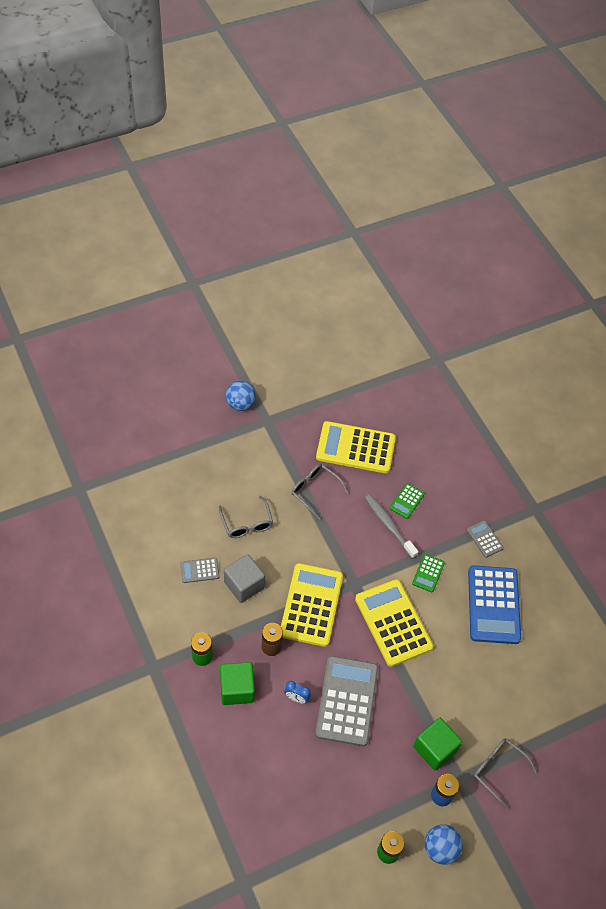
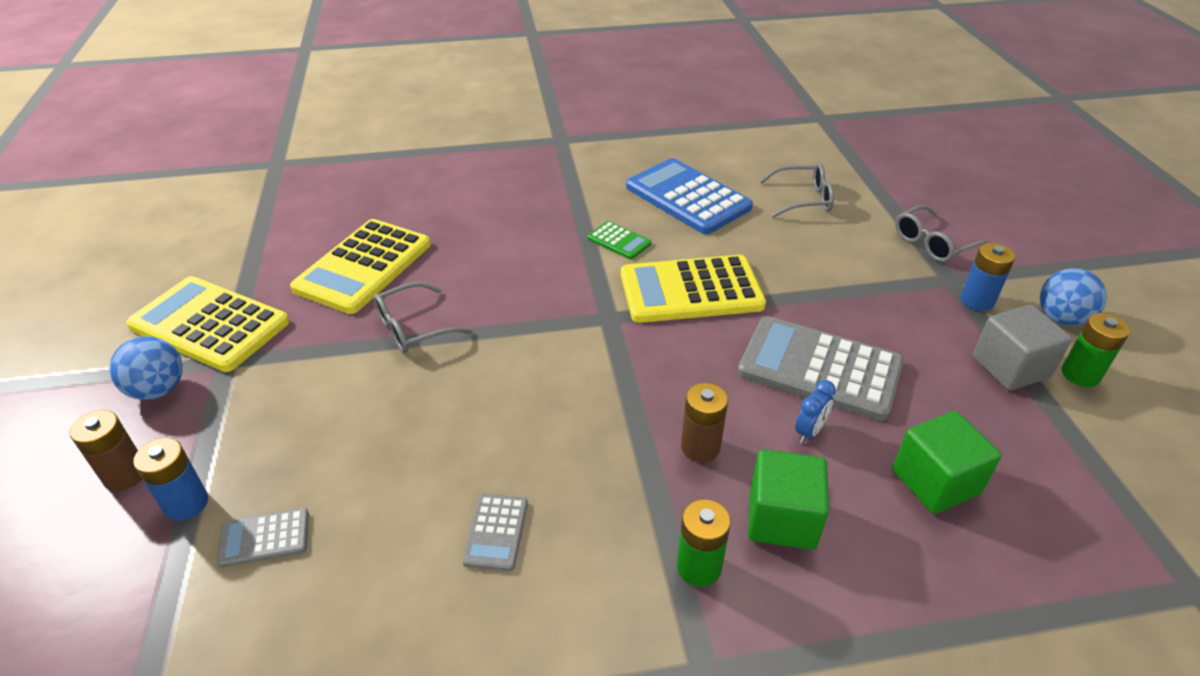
camera: 70 degrees left, 15 degrees down
grey glasses [219,496,273,538] -> grey glasses moved to [760,163,834,218]
grey cube [224,554,265,603] -> grey cube moved to [972,305,1072,391]
yellow calculator [281,563,343,647] -> yellow calculator moved to [126,276,289,372]
grey toothbrush [365,495,419,559] -> none
green calculator [389,483,425,519] -> none
green cube [413,718,462,770] -> green cube moved to [893,411,1002,514]
grey calculator [467,520,504,558] -> grey calculator moved to [216,508,309,568]
blue calculator [468,565,521,644] -> blue calculator turned 150 degrees counterclockwise [626,158,753,234]
none -> brown battery [70,410,142,491]
none -> blue battery [133,438,208,521]

